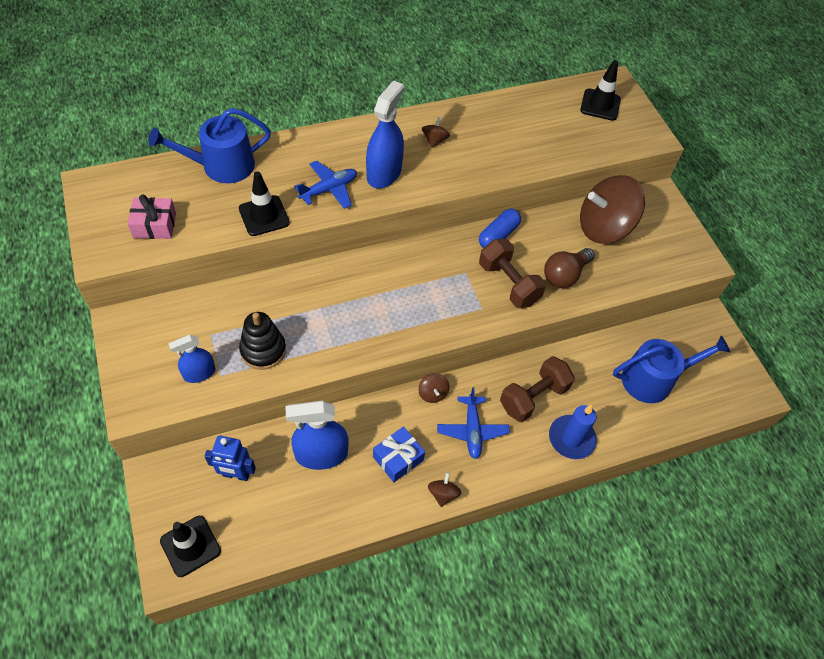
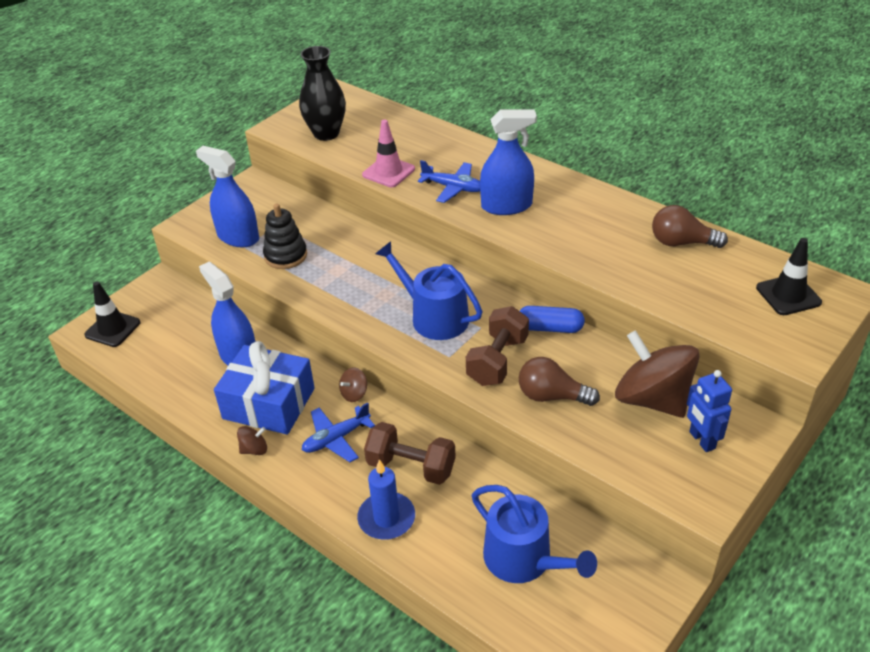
camera: 65 degrees right, 15 degrees down
pink gift [127,194,176,239] -> black vase [299,46,346,141]
blue watering can [148,108,271,183] -> blue watering can moved to [375,241,482,340]
blue spray bottle [168,335,215,383] -> blue spray bottle [196,146,259,247], size x1.64
blue robot [204,436,256,481] -> blue robot moved to [687,370,732,452]
black traffic cone [239,171,290,236] -> pink traffic cone [362,119,415,187]
blue gift [373,426,425,482] -> blue gift [214,341,315,435], size x1.81
brown spinning top [422,117,450,148] -> none
none -> brown light bulb [652,205,728,248]

